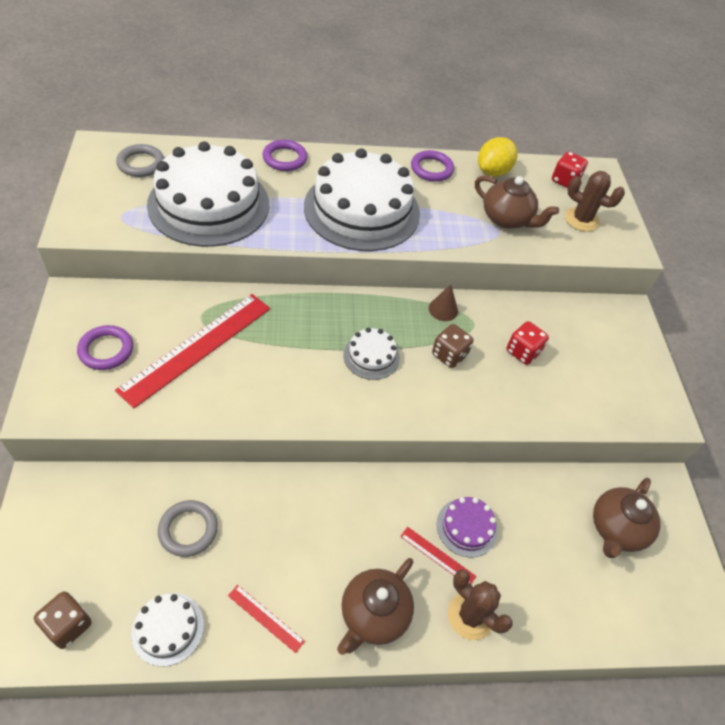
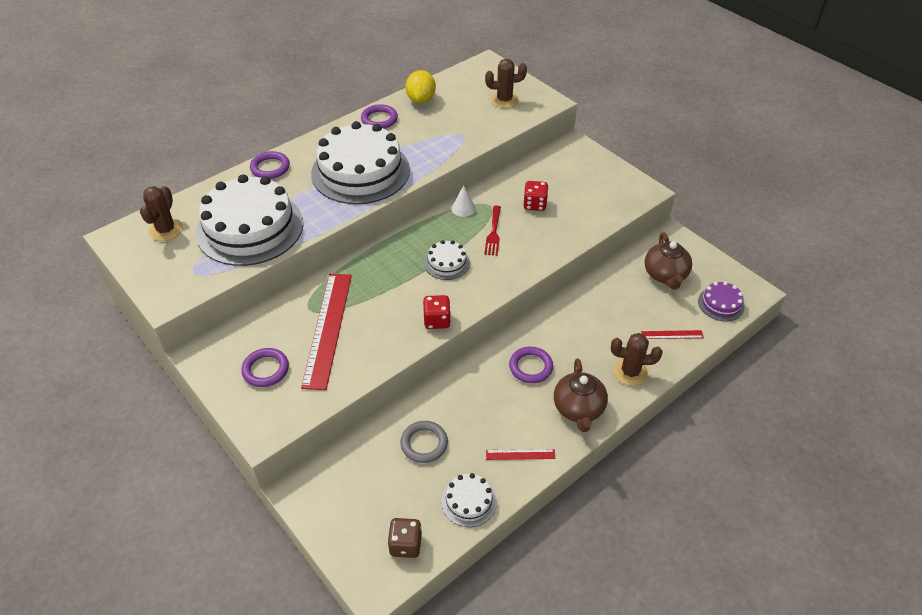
camera: 30 degrees left, 5 degrees down
grey ring [116,144,164,177] -> brown cactus [140,186,183,241]
red ruler [400,527,476,585] -> red ruler moved to [641,330,704,339]
brown cone [429,284,458,321] -> white cone [452,185,476,217]
brown dice [432,324,473,368] -> red fork [484,206,501,256]
purple cake [437,497,498,558] -> purple cake moved to [698,281,745,322]
brown teapot [475,176,559,229] -> none
red dice [552,152,588,188] -> red dice moved to [423,295,451,329]
none -> purple ring [509,347,553,383]

